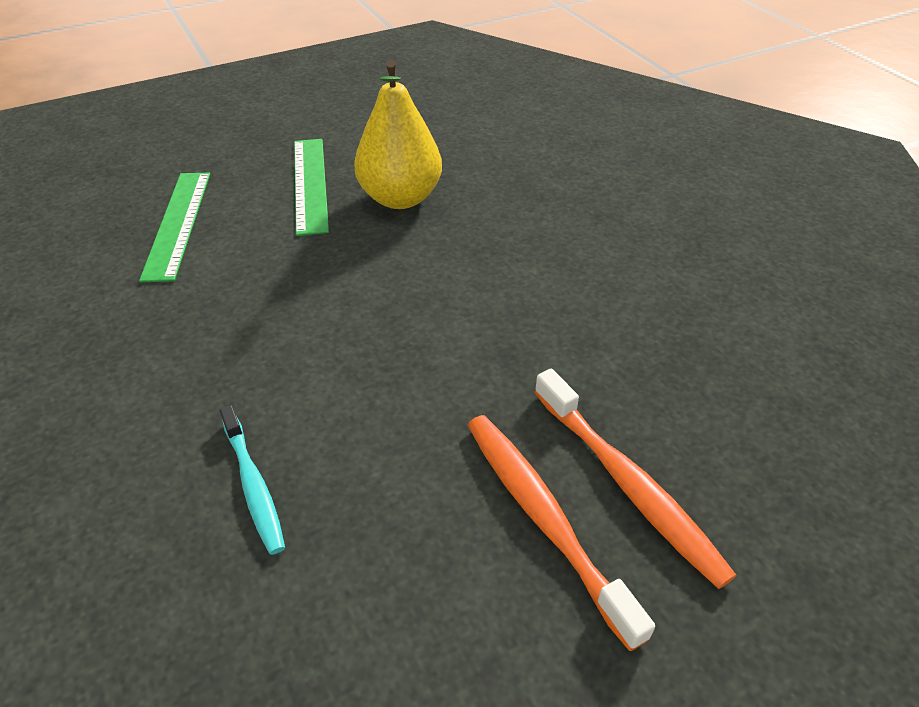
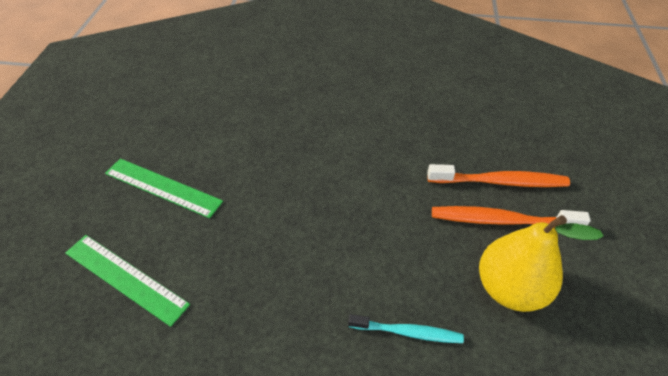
camera: 55 degrees left, 5 degrees up
yellow pear [354,60,442,209] -> yellow pear moved to [479,215,604,312]

